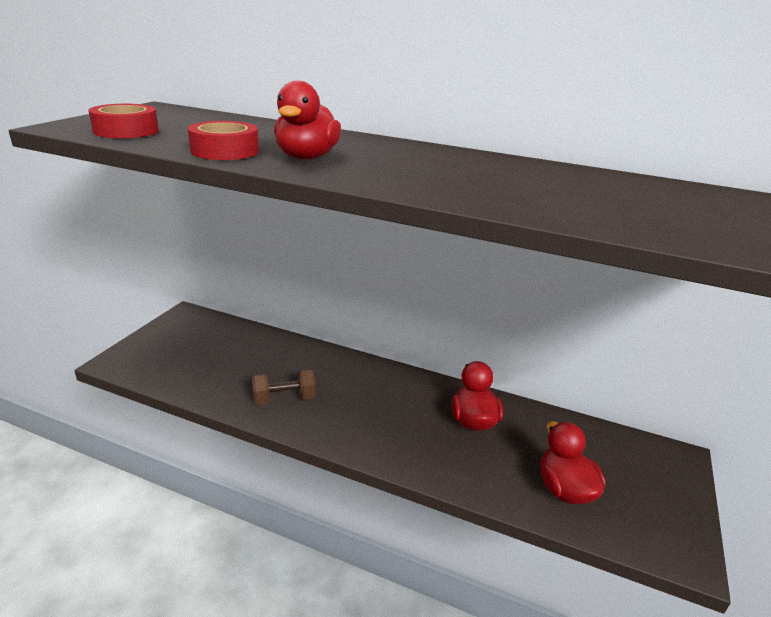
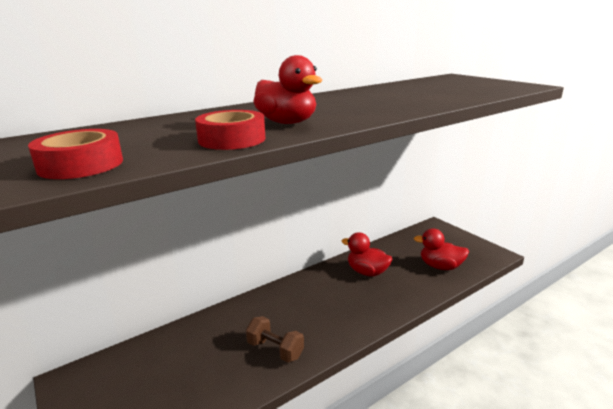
camera: 55 degrees left, 5 degrees down
brown dumbbell [252,368,316,405] -> brown dumbbell turned 75 degrees counterclockwise [246,316,304,362]

